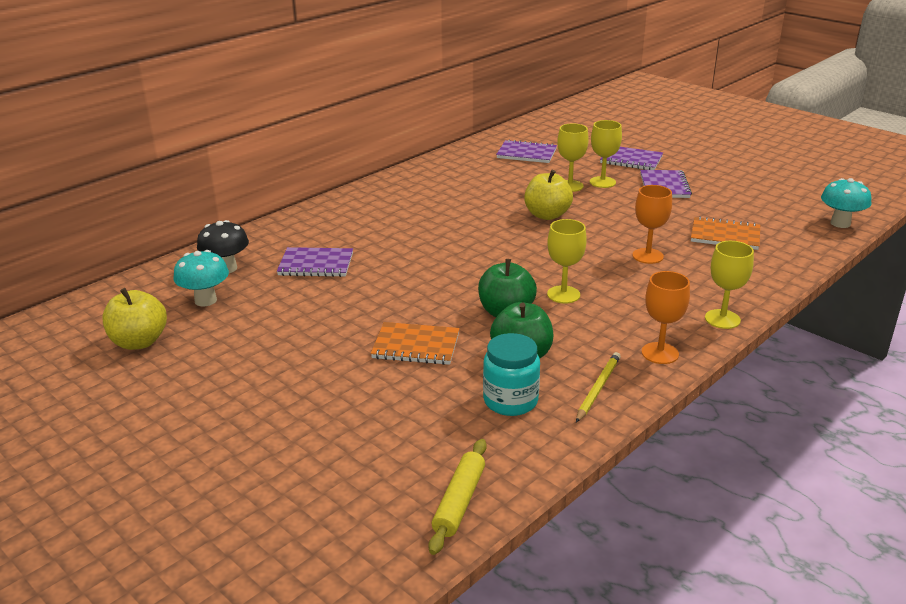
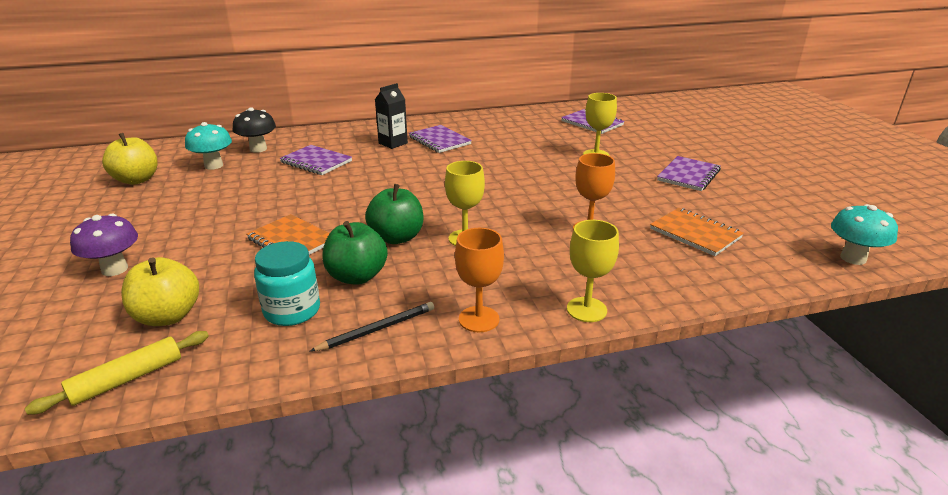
camera: 30 degrees right, 0 degrees up
yellow apple [524,170,573,220] -> yellow apple moved to [121,257,199,326]
yellow pencil [576,352,621,422] -> black pencil [309,302,434,352]
yellow goblet [590,120,622,188] -> none
purple notebook [600,147,663,170] -> purple notebook moved to [409,125,472,153]
none -> purple mushroom [70,214,138,276]
none -> black carton [375,83,408,149]

